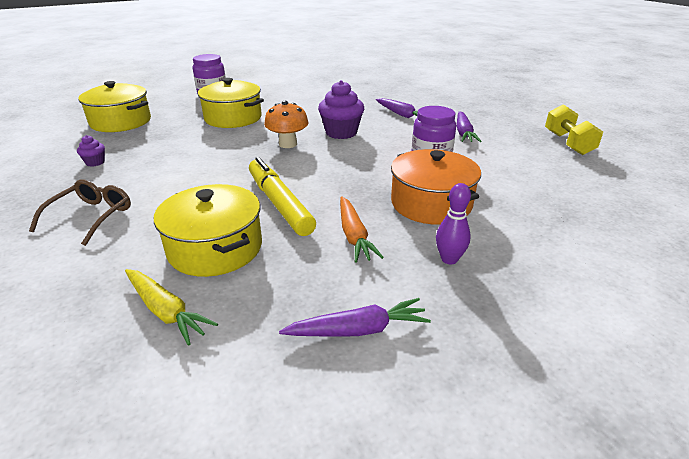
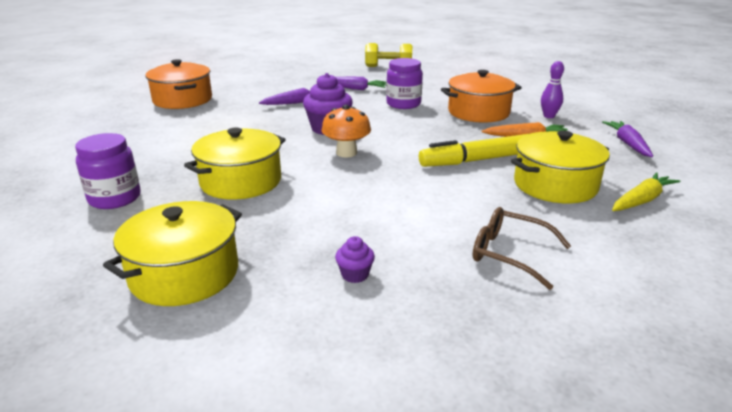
camera: 80 degrees left, 5 degrees down
none -> orange pot [145,59,212,109]

